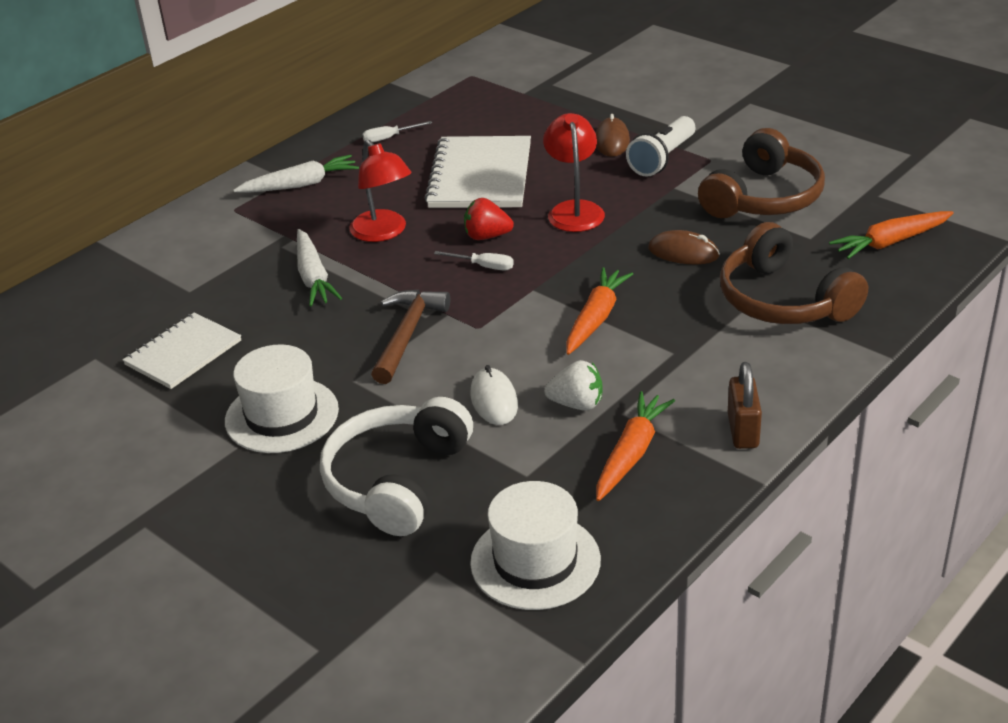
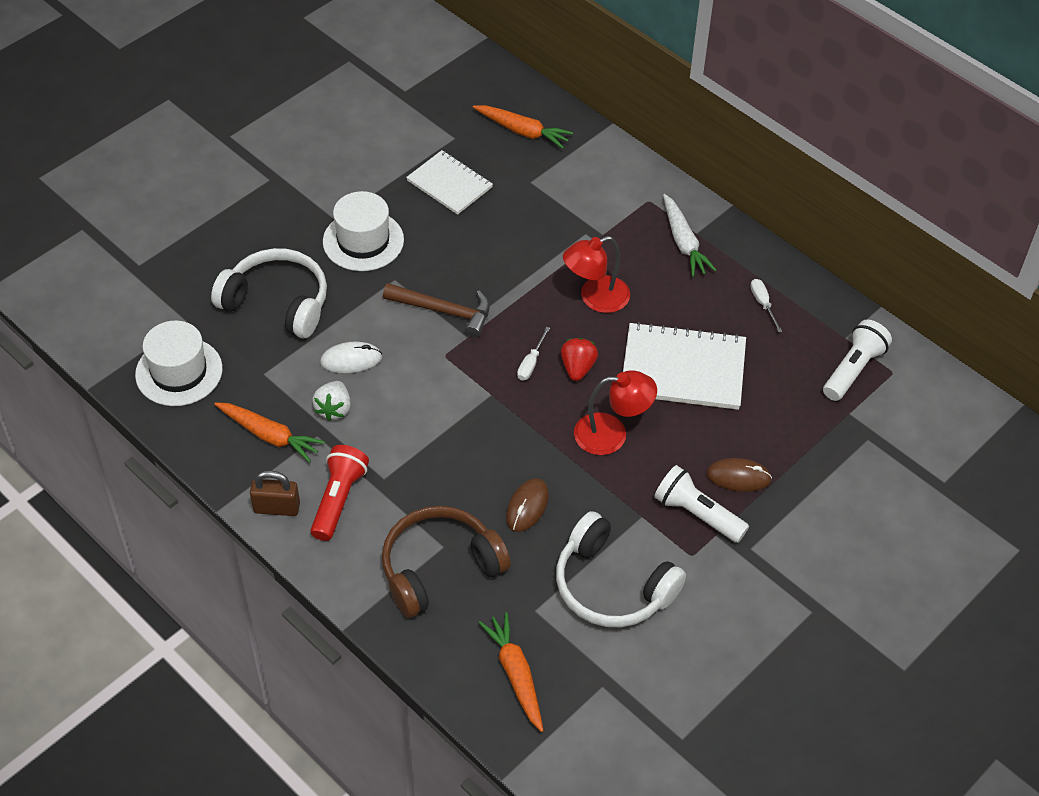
camera: 90 degrees right, 15 degrees up
white carrot [297,229,342,307] -> none
orange carrot [566,267,633,355] -> orange carrot moved to [473,105,573,149]
brown headphones [698,128,825,218] -> white headphones [556,511,686,627]
none -> red flashlight [311,445,369,541]
none -> white flashlight [823,320,892,401]

